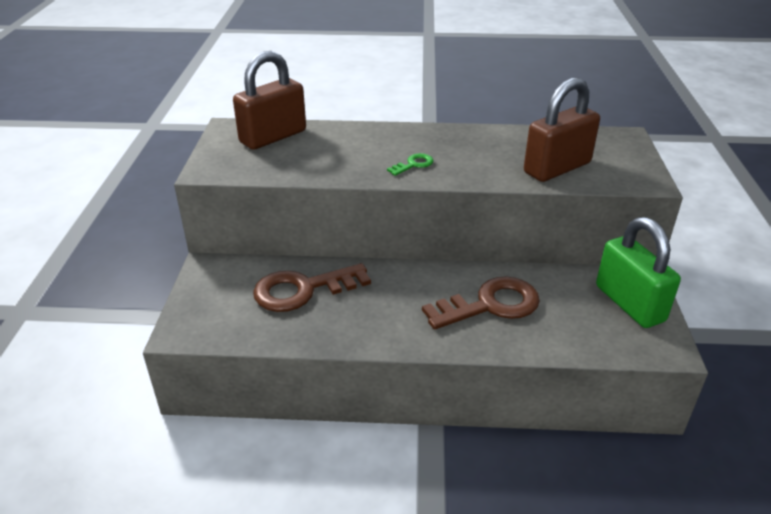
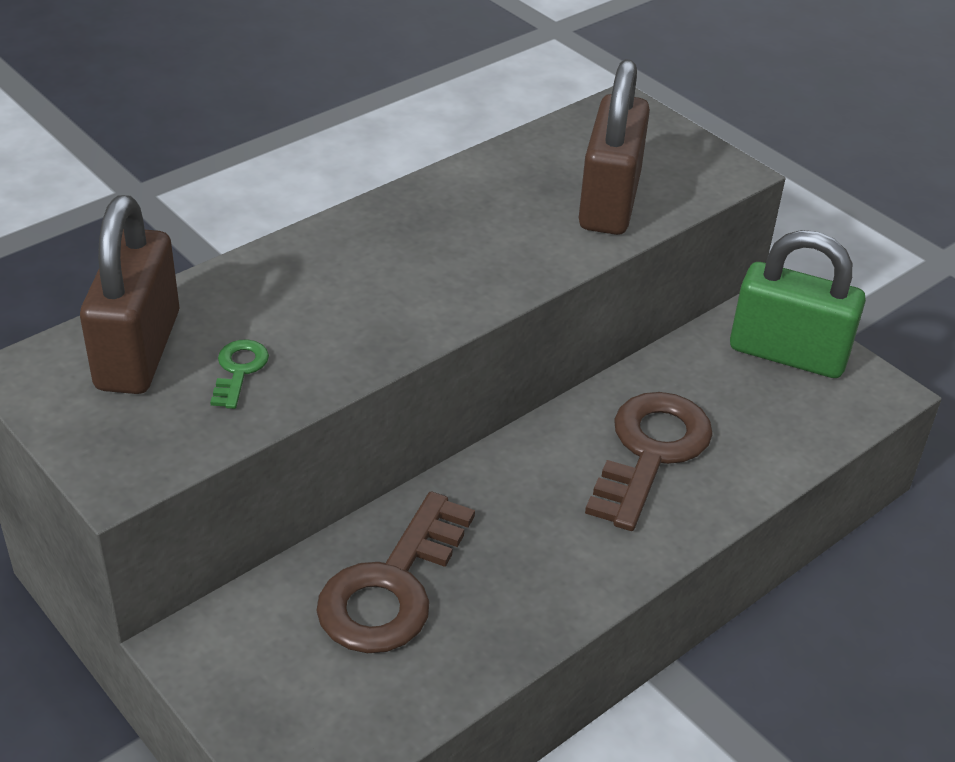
camera: 45 degrees left, 5 degrees up
green key [387,153,433,176] -> green key moved to [210,339,269,409]

